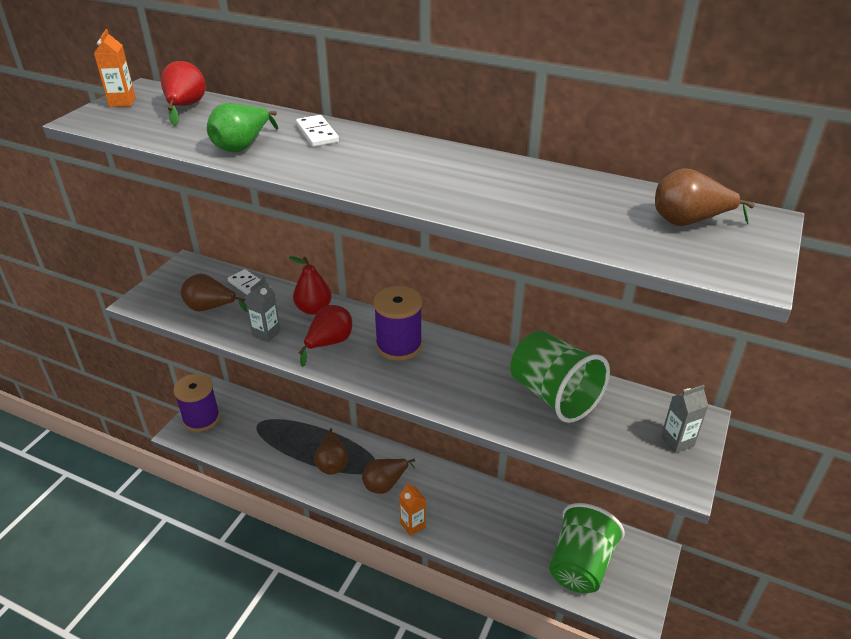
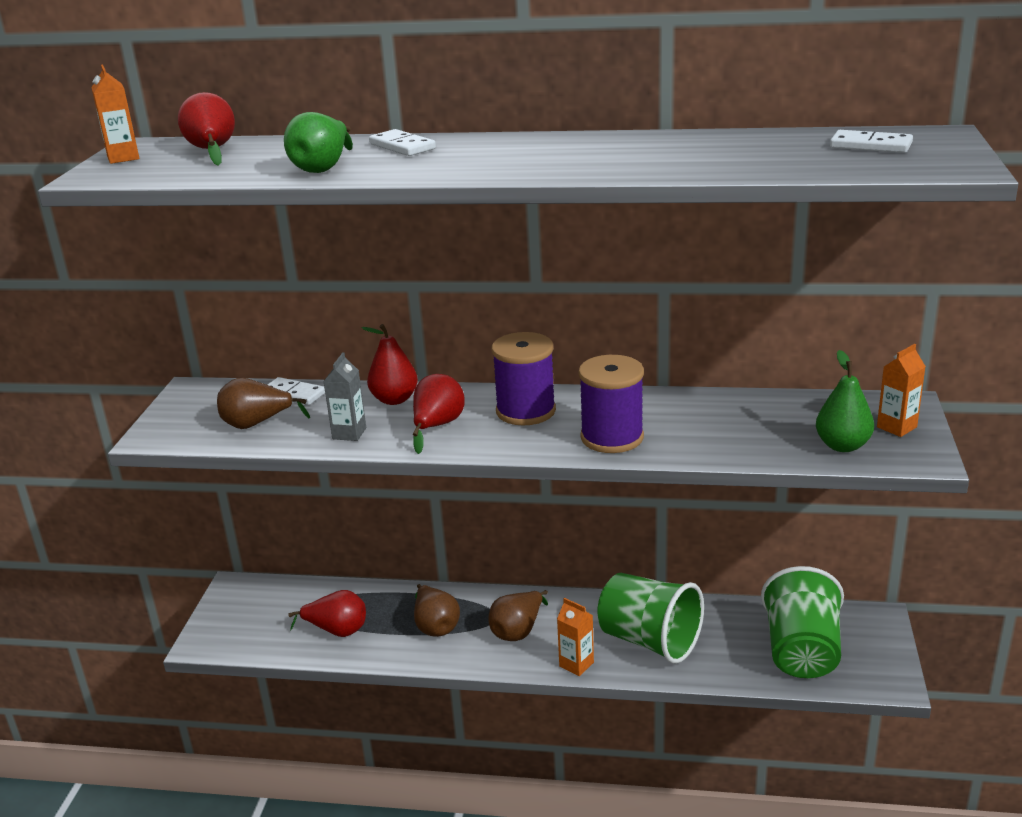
camera: 15 degrees left, 10 degrees down
purple spool [173,374,220,432] -> purple spool moved to [579,355,644,453]
green cup [510,331,610,423] -> green cup moved to [598,573,704,664]
brown pear [655,168,755,226] -> white domino [830,130,913,153]
grey carton [661,385,708,453] -> orange carton [877,344,926,437]
none -> red pear [288,590,366,637]
none -> green pear [816,350,874,452]

